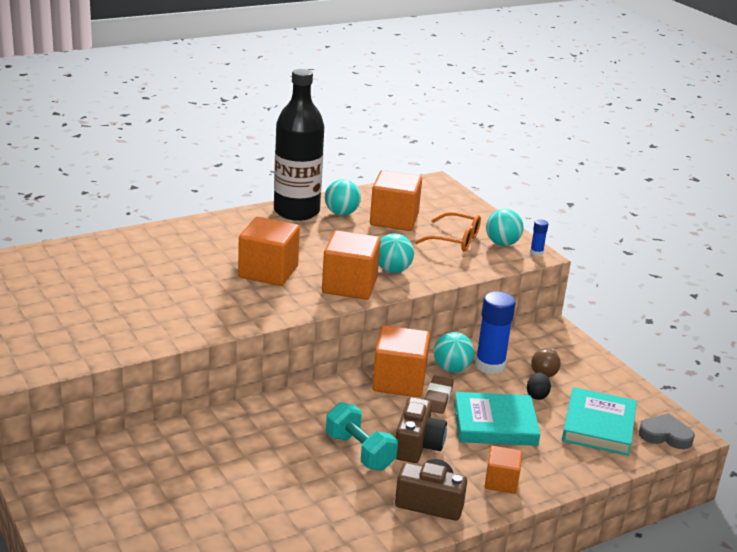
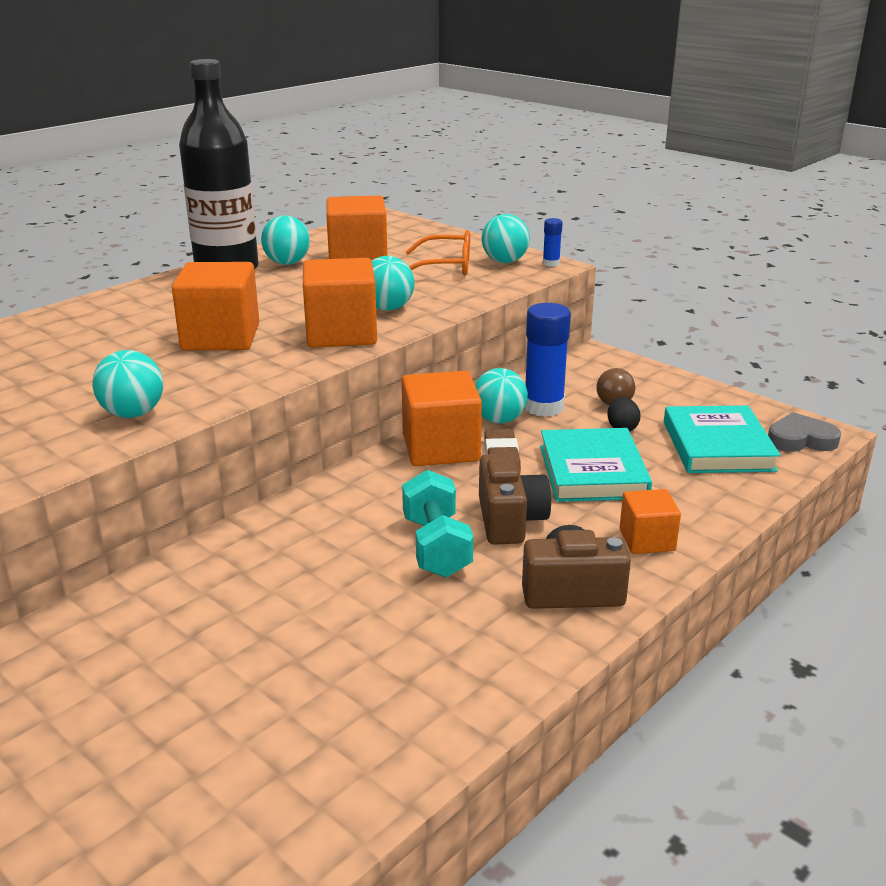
camera: 15 degrees left, 0 degrees up
turquoise dumbbell [326,402,398,471] -> turquoise dumbbell turned 45 degrees clockwise [402,470,473,577]
turquoise book [454,392,541,446] -> turquoise book turned 75 degrees counterclockwise [540,428,652,502]
none -> turquoise ball [92,350,163,418]

